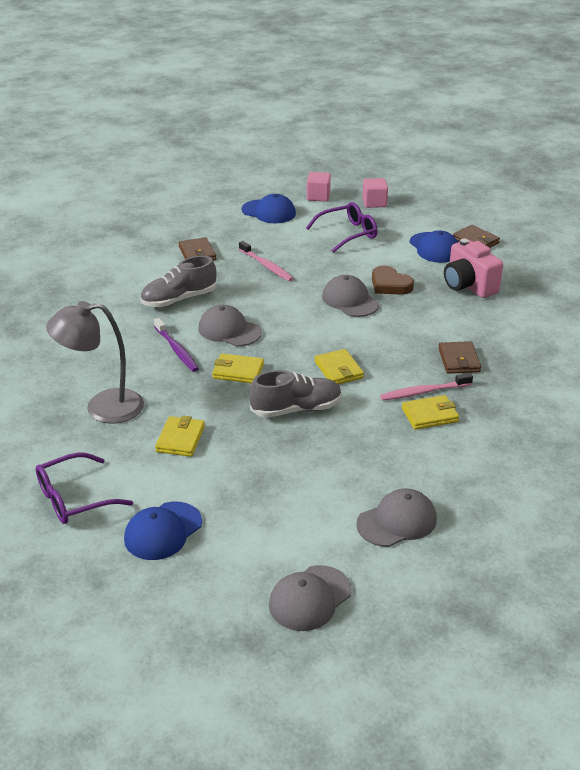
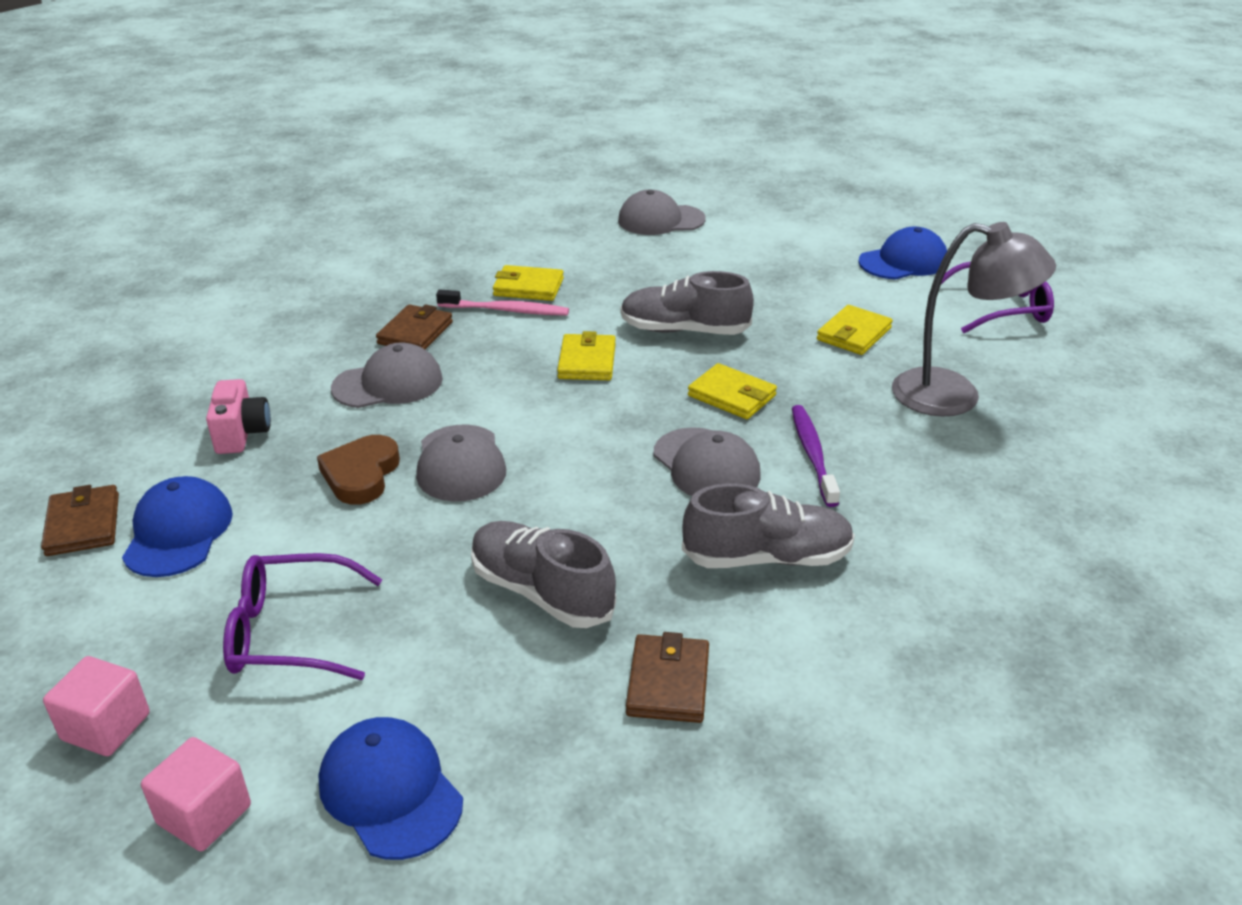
camera: 155 degrees left, 0 degrees up
pink toothbrush [239,241,293,281] -> grey shoe [471,521,616,628]
grey cap [269,565,352,631] -> grey cap moved to [331,343,443,408]
brown heart [372,266,414,295] -> brown heart turned 150 degrees counterclockwise [317,435,400,505]
pink camera [444,239,503,298] -> pink camera [206,379,271,454], size x0.66

